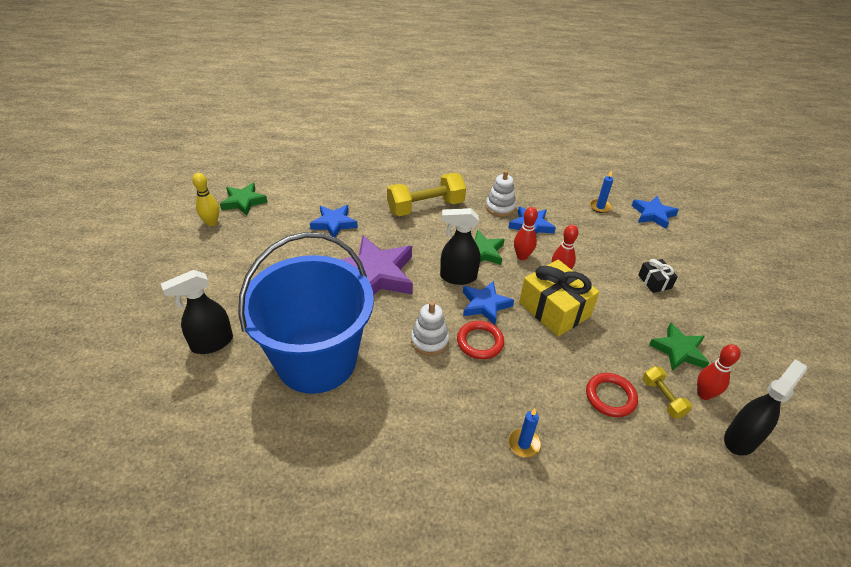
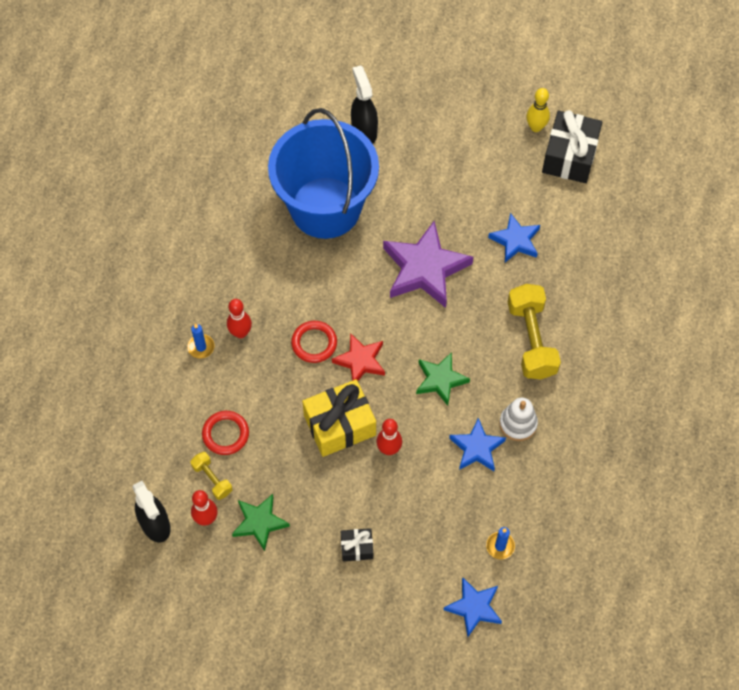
camera: 105 degrees right, 20 degrees up
green star [220,183,268,216] -> black gift [542,110,603,183]
white stacking toy [411,302,449,355] -> none
black spray bottle [440,208,480,285] -> none
blue star [463,281,514,325] -> red star [332,333,385,381]
red bowling pin [514,207,538,260] -> red bowling pin moved to [227,299,252,338]
yellow dumbbell [642,366,692,418] -> yellow dumbbell turned 60 degrees clockwise [190,452,232,500]

